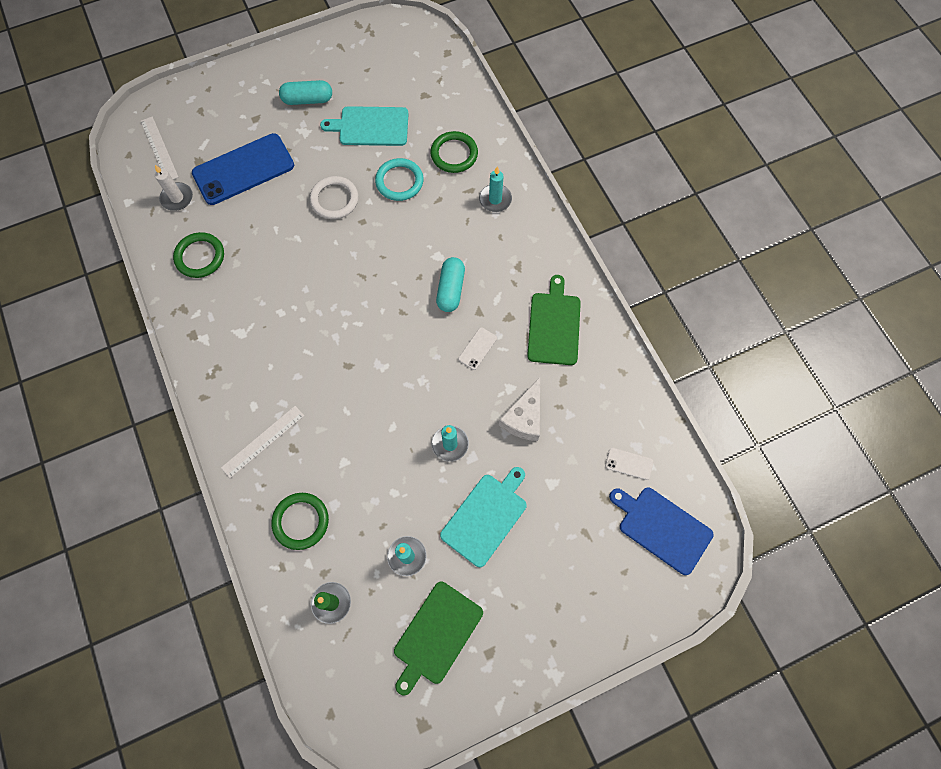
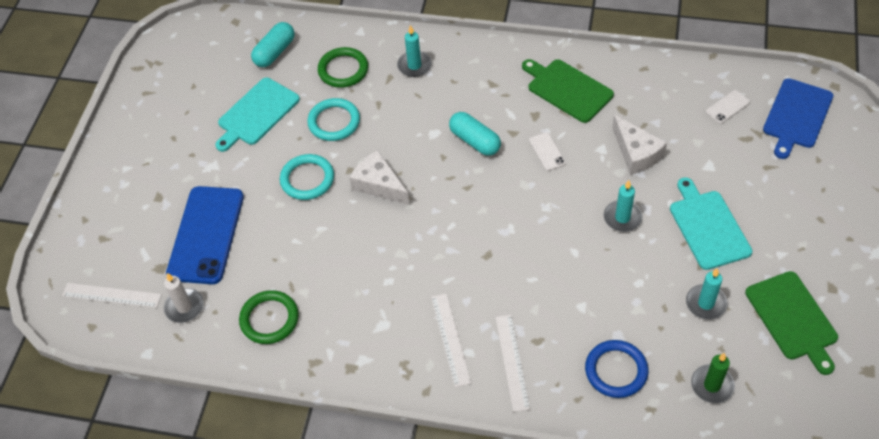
camera: 50 degrees left, 15 degrees down
green ring [271,493,329,550] -> blue ring [585,340,648,398]
turquoise capsule [279,80,332,105] -> turquoise capsule moved to [251,22,295,67]
white ring [310,176,358,219] -> turquoise ring [280,154,334,200]
blue cutting board [609,487,714,575] -> blue cutting board turned 45 degrees counterclockwise [763,78,834,159]
none -> white cheese [349,150,410,205]
none -> white ruler [431,293,471,387]

